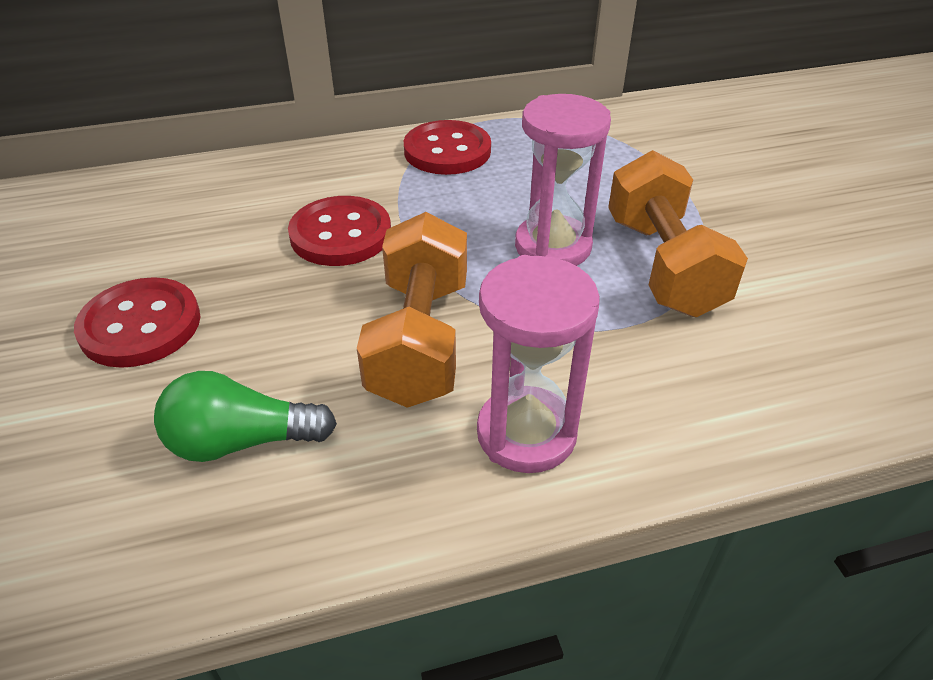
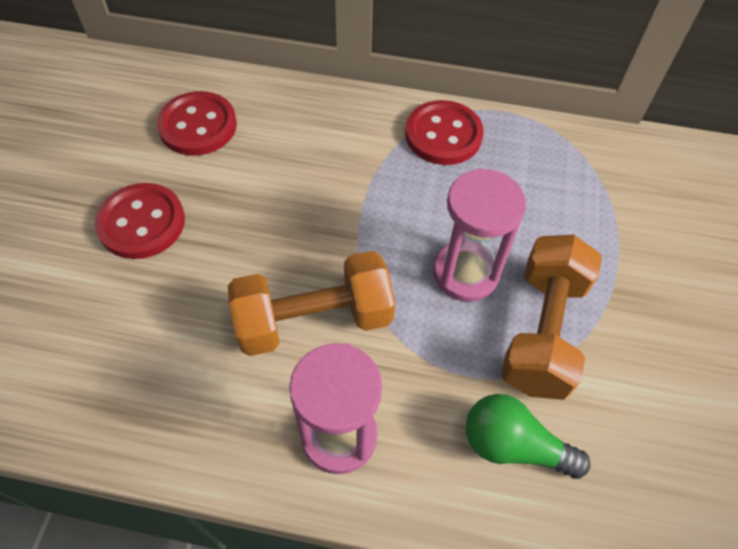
camera: 25 degrees right, 15 degrees up
green light bulb [154,371,337,462] -> green light bulb moved to [466,394,591,479]
red button [288,196,391,266] -> red button moved to [156,91,237,155]
orange dumbbell [357,212,467,408] -> orange dumbbell turned 45 degrees clockwise [228,251,395,356]

